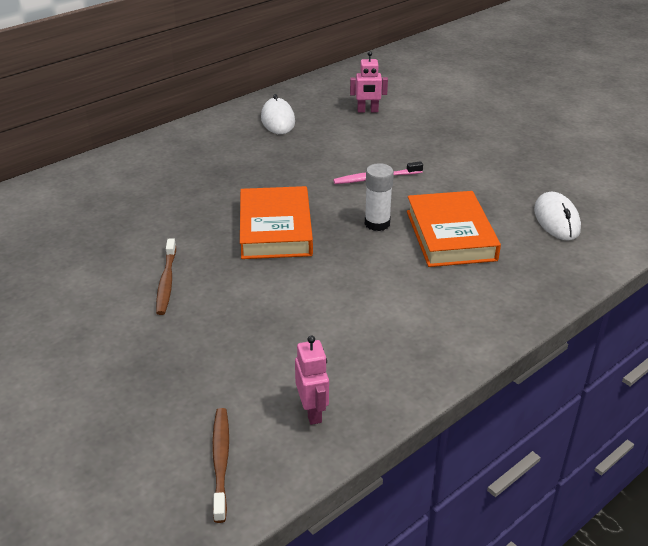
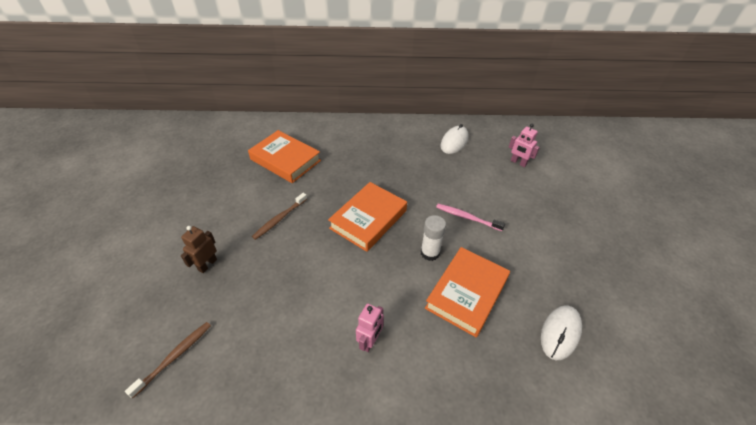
camera: 40 degrees right, 10 degrees up
pink robot [295,336,329,425] -> pink robot moved to [356,303,384,352]
none -> brown robot [181,226,217,273]
none -> orange book [248,130,321,183]

